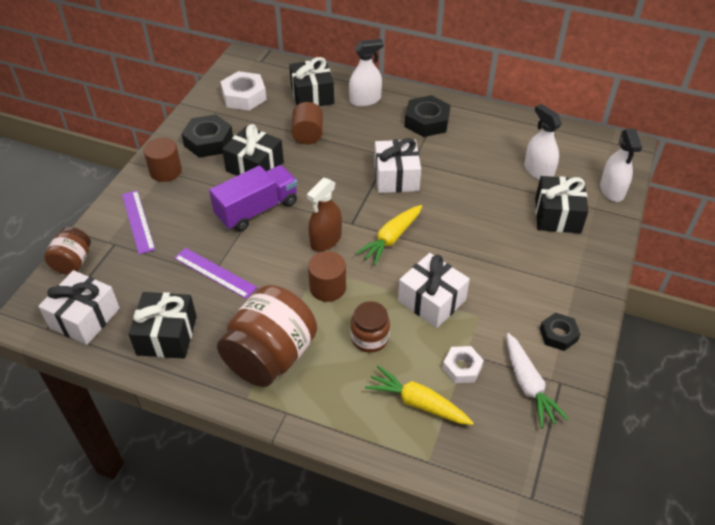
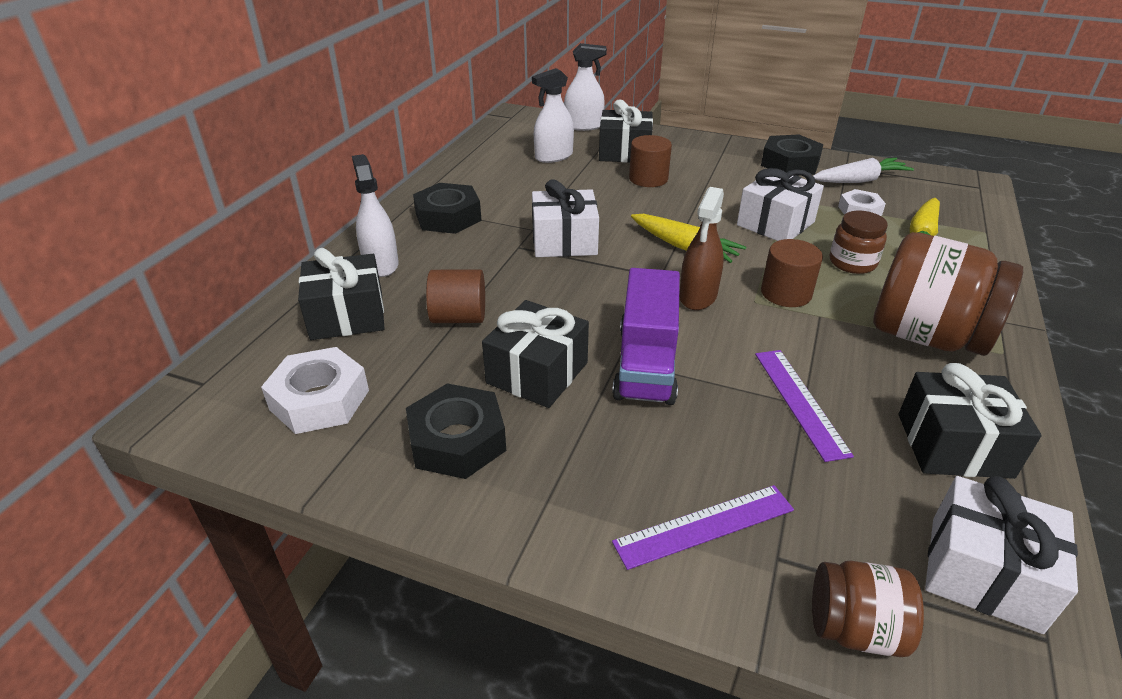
camera: 90 degrees left, 10 degrees down
brown cylinder [143,137,182,182] -> brown cylinder moved to [629,135,672,187]
purple ruler [174,248,257,299] -> purple ruler turned 45 degrees counterclockwise [755,350,854,462]
purple truck [209,165,298,231] -> purple truck turned 135 degrees counterclockwise [612,268,680,405]
brown spray bottle [307,178,342,251] -> brown spray bottle turned 75 degrees clockwise [679,187,724,310]
black nut [540,312,580,351] -> black nut [761,134,824,176], size x1.60

